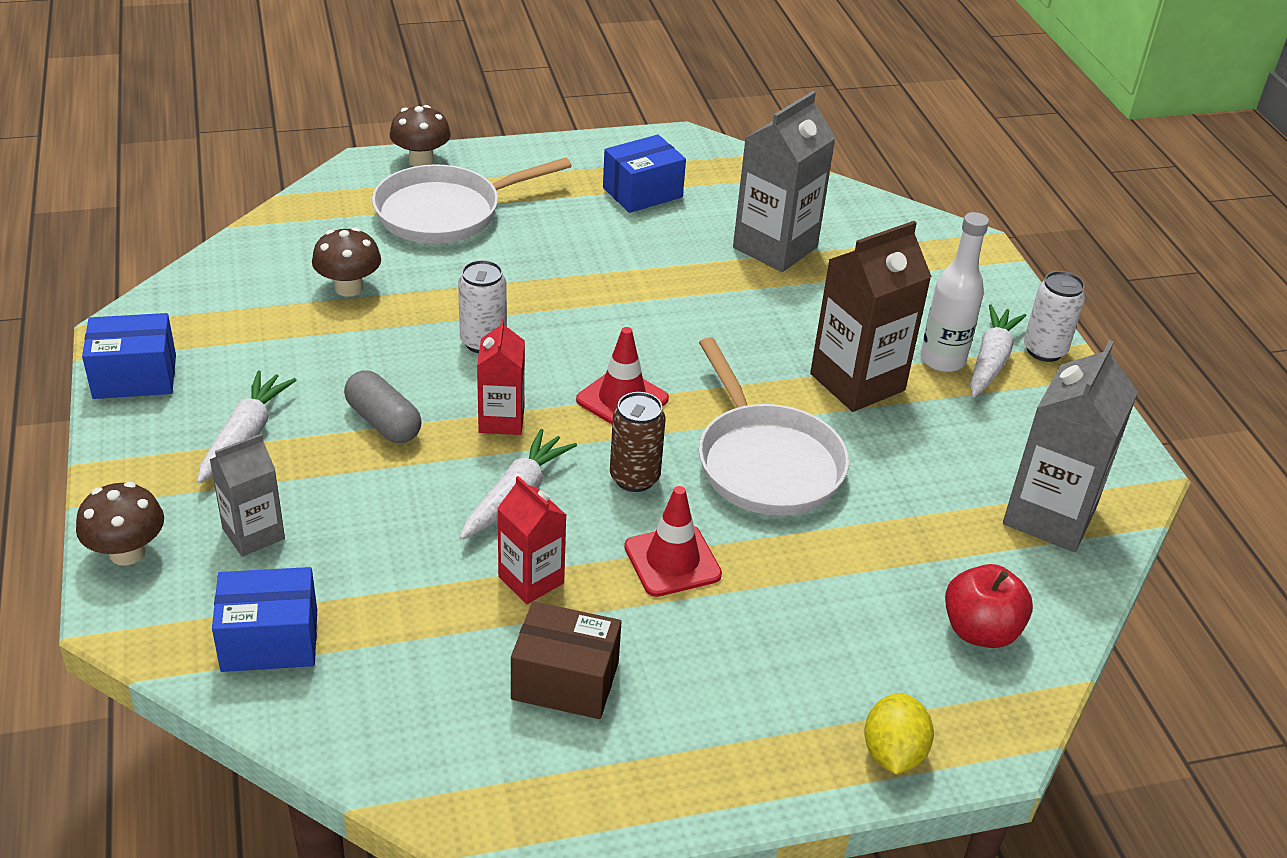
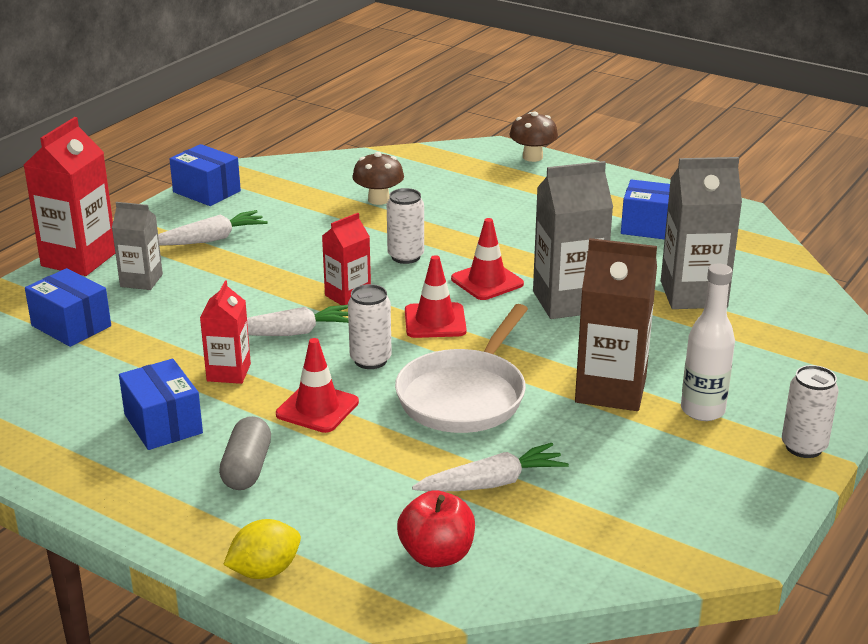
camera: 50 degrees right, 10 degrees down
brown mushroom [76,482,164,566] -> red carton [24,117,115,276]
grey capsule [344,370,422,443] -> grey capsule moved to [219,416,271,490]
white pan [372,158,572,244] -> none
brown box [511,601,622,719] -> blue box [119,359,203,450]
brown can [610,392,666,492] -> white can [348,284,392,369]
white carrot [970,304,1027,397] -> white carrot moved to [412,443,569,491]
grey carton [1003,340,1138,552] -> grey carton moved to [533,161,613,319]
none -> red traffic cone [451,218,524,300]

